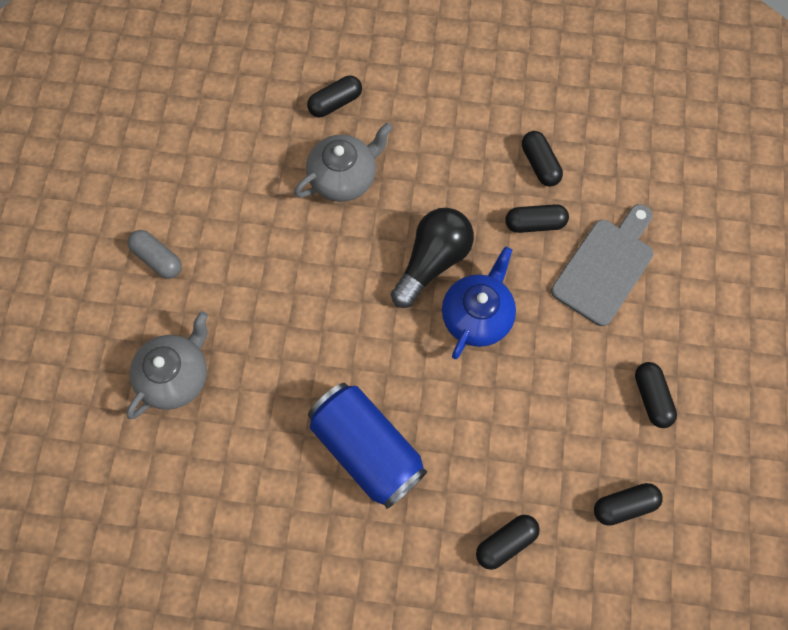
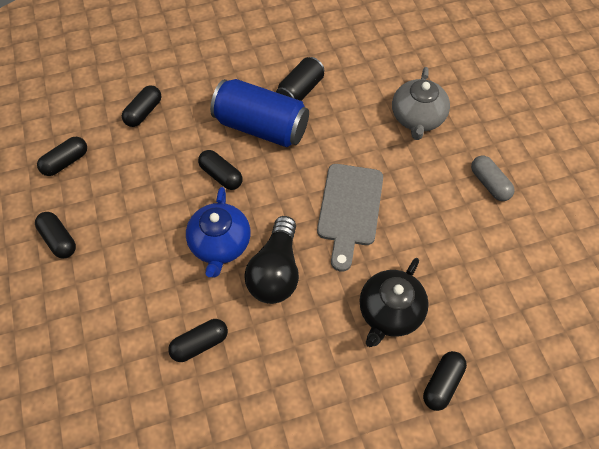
camera: 155 degrees right, 10 degrees down
grey capsule [128,230,182,279] -> grey capsule turned 45 degrees clockwise [471,156,515,201]
grey teapot [294,122,393,202] -> black teapot [360,258,429,347]
black capsule [522,131,563,187] -> black capsule moved to [198,150,243,190]
grey cutting board [551,204,654,326] -> grey cutting board moved to [317,164,383,271]
none -> black can [276,57,324,101]

